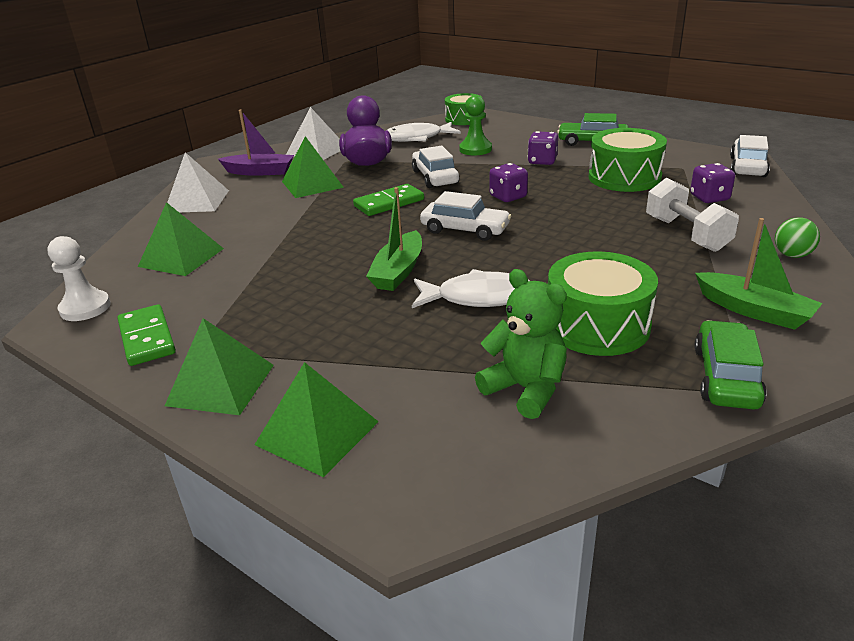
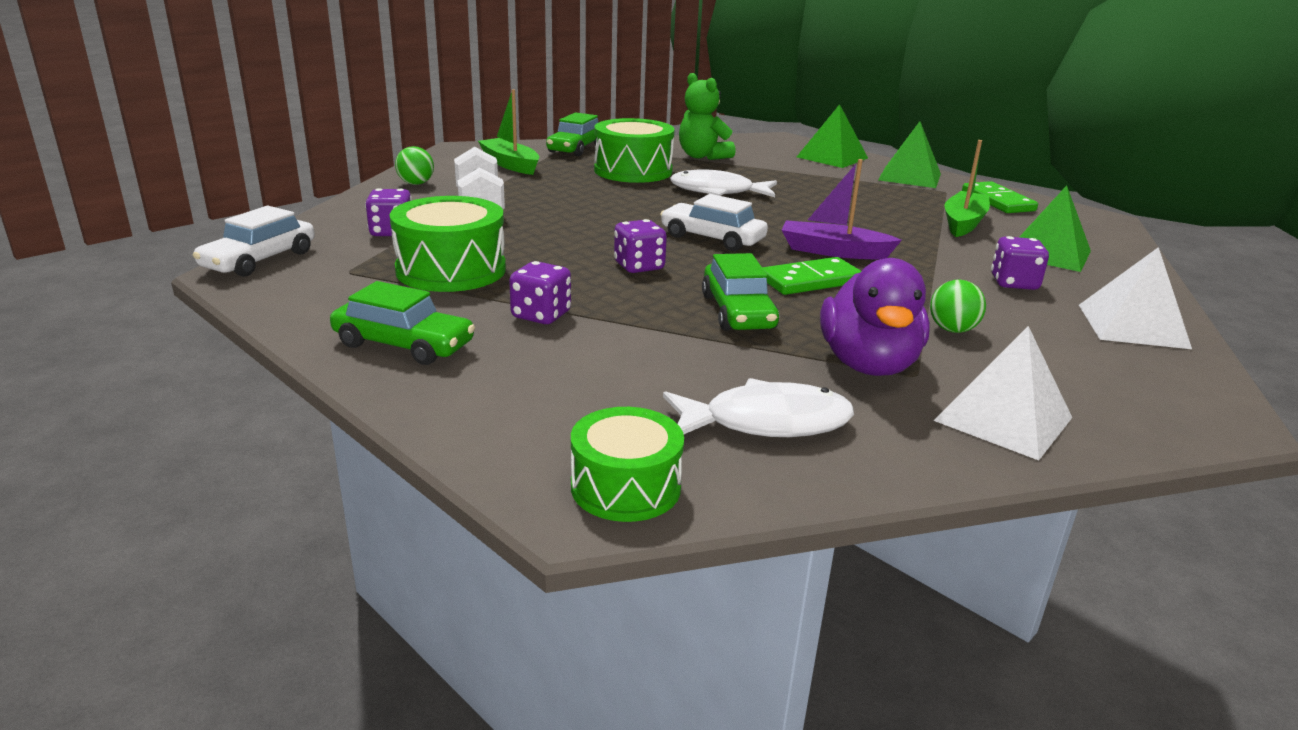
camera: 175 degrees left, 5 degrees down
white pawn [47,236,111,321] -> none
purple boat [218,110,294,176] -> purple boat moved to [782,159,902,259]
green pyramid [282,136,344,198] -> green ball [930,280,986,333]
green boat [366,187,422,291] -> green boat moved to [944,140,990,237]
white car [412,146,459,188] -> green car [702,253,779,331]
green pawn [459,95,492,155] -> none
none -> purple dice [991,236,1049,290]

